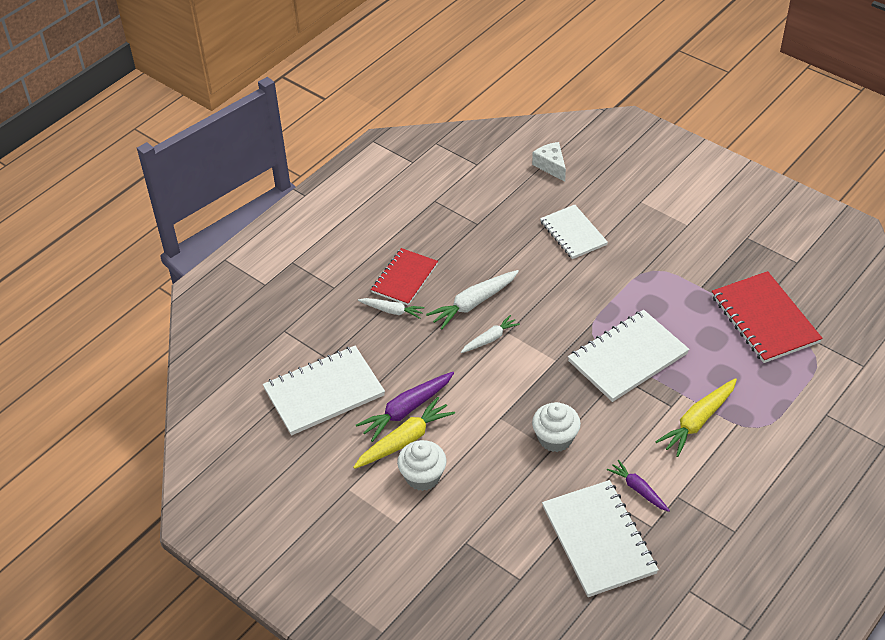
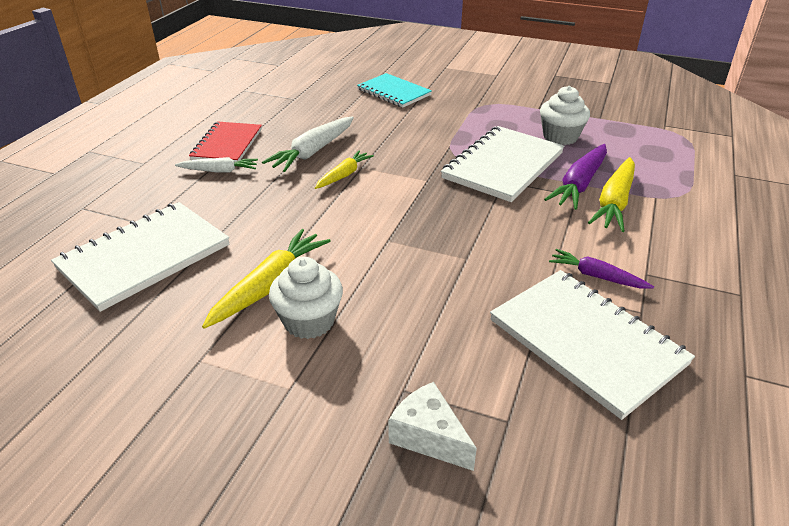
camera: 20 degrees left, 10 degrees down
purple carrot [356,372,454,442] -> purple carrot moved to [544,144,607,210]
white carrot [461,315,520,353] -> yellow carrot [315,150,374,189]
white cheese [532,142,566,182] -> white cheese moved to [388,382,477,471]
white cupcake [532,402,581,452] -> white cupcake moved to [540,86,590,145]
white notebook [540,204,608,259] -> turquoise notebook [357,73,432,108]
red notebook [712,271,823,363] -> none

